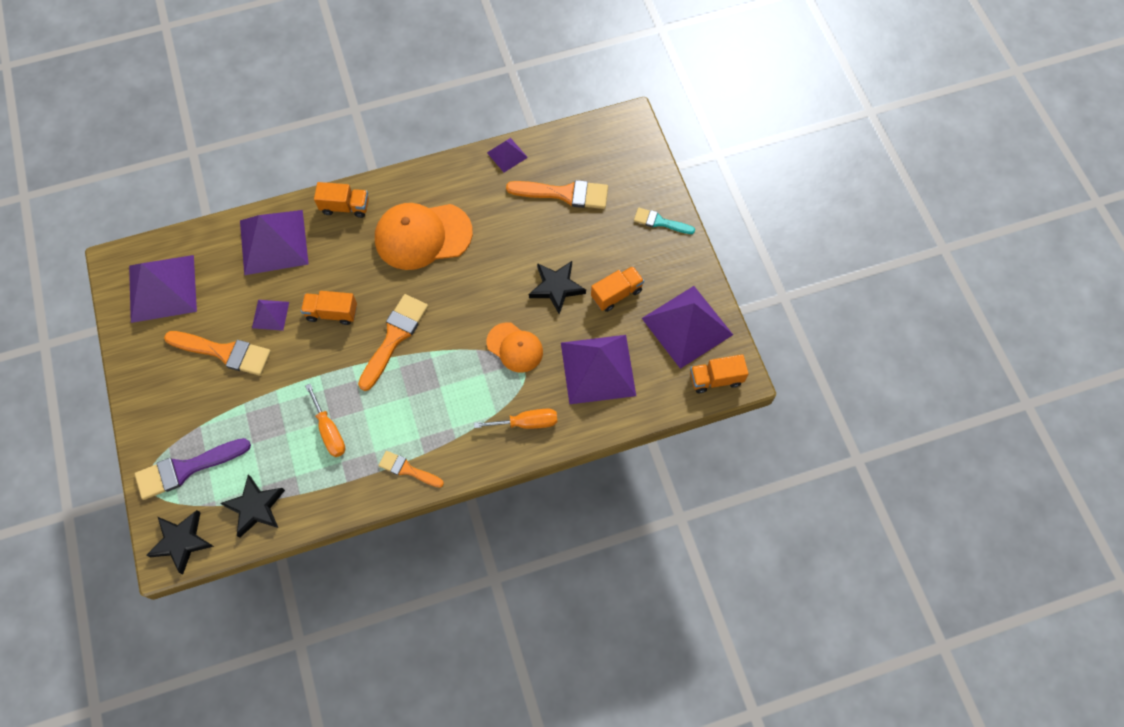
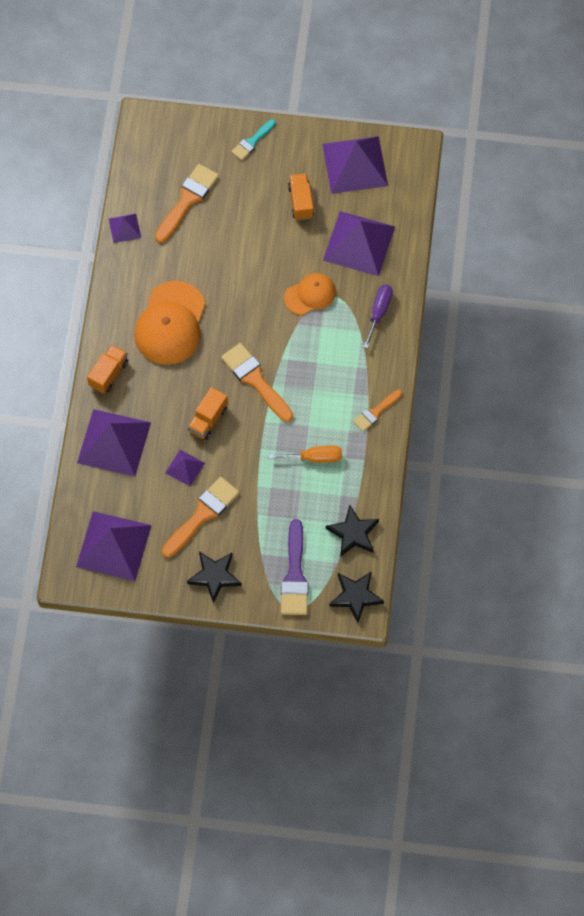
camera: 65 degrees left, 0 degrees up
orange screwdriver [474,409,557,429] -> purple screwdriver [363,285,393,349]
black star [529,261,586,314] -> black star moved to [187,552,242,604]
orange truck [690,354,749,393] -> none

